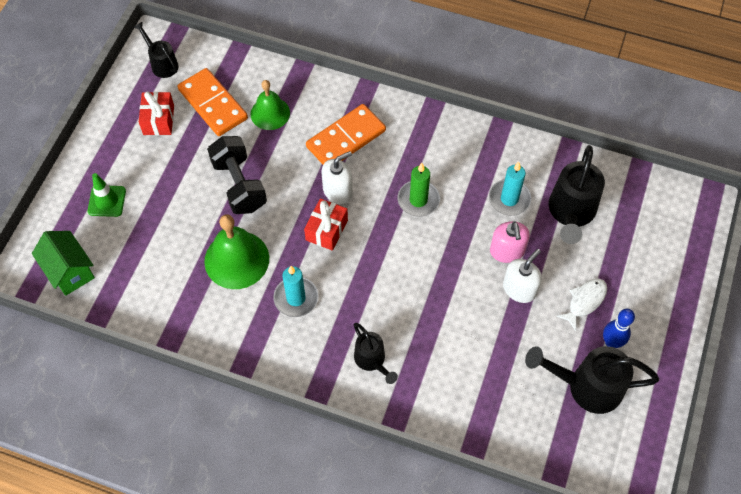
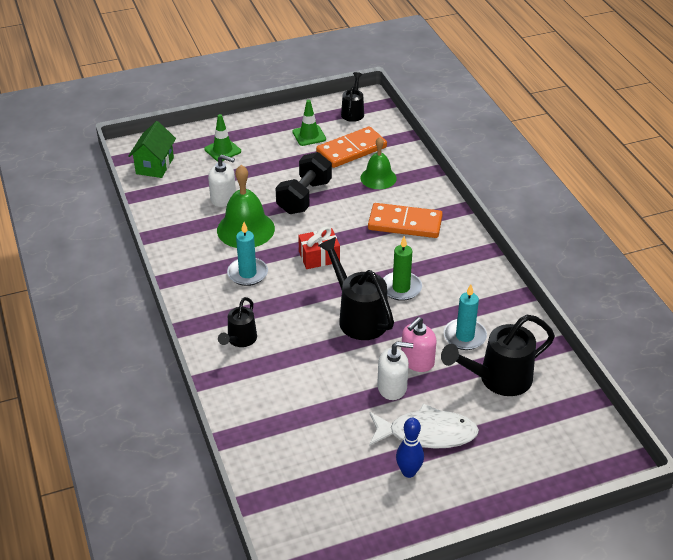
camera: 50 degrees right, 20 degrees down
red gift [139,92,174,135] -> green traffic cone [292,100,326,146]
orange domino [177,68,248,136] -> orange domino turned 45 degrees clockwise [316,126,387,168]
white soap dispenser [321,151,353,204] -> white soap dispenser moved to [208,155,236,207]
black watering can [525,346,659,414] -> black watering can moved to [318,237,394,340]
white fish [556,278,607,331] -> white fish [369,403,479,449], size x1.64

